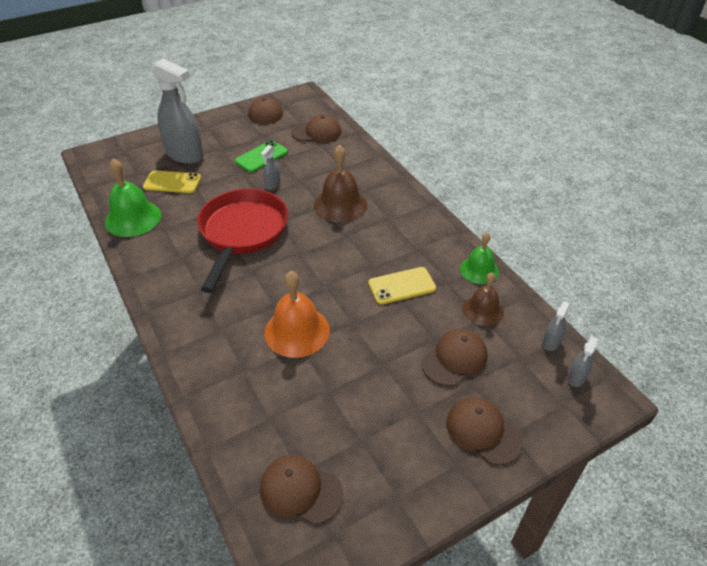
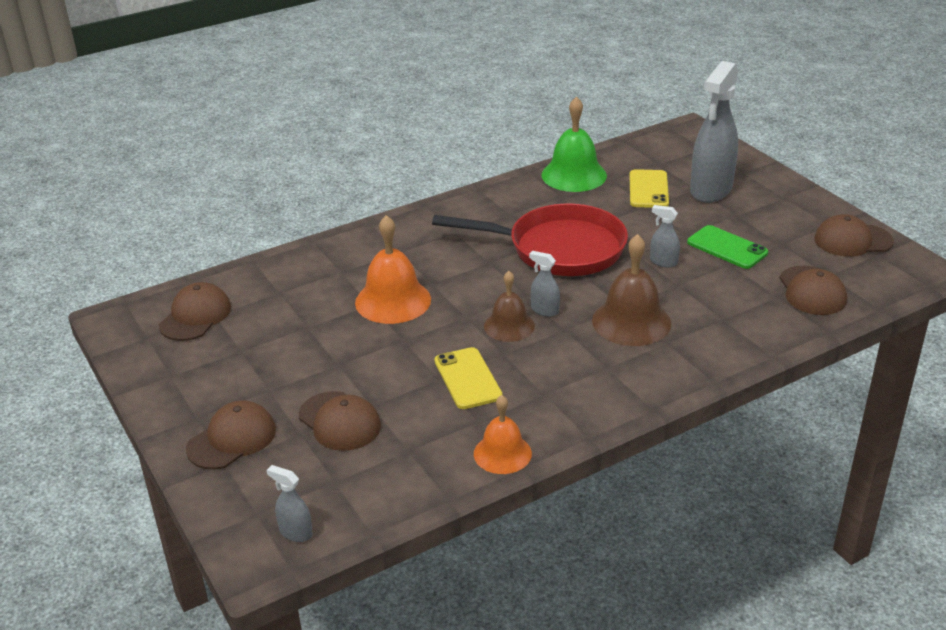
camera: 90 degrees right, 10 degrees down
green bell [460,232,499,284] -> orange bell [474,395,532,474]
brown bell [463,272,504,326] -> brown bell moved to [484,271,535,342]
grey spray bottle [542,301,570,351] -> grey spray bottle moved to [529,251,560,317]

